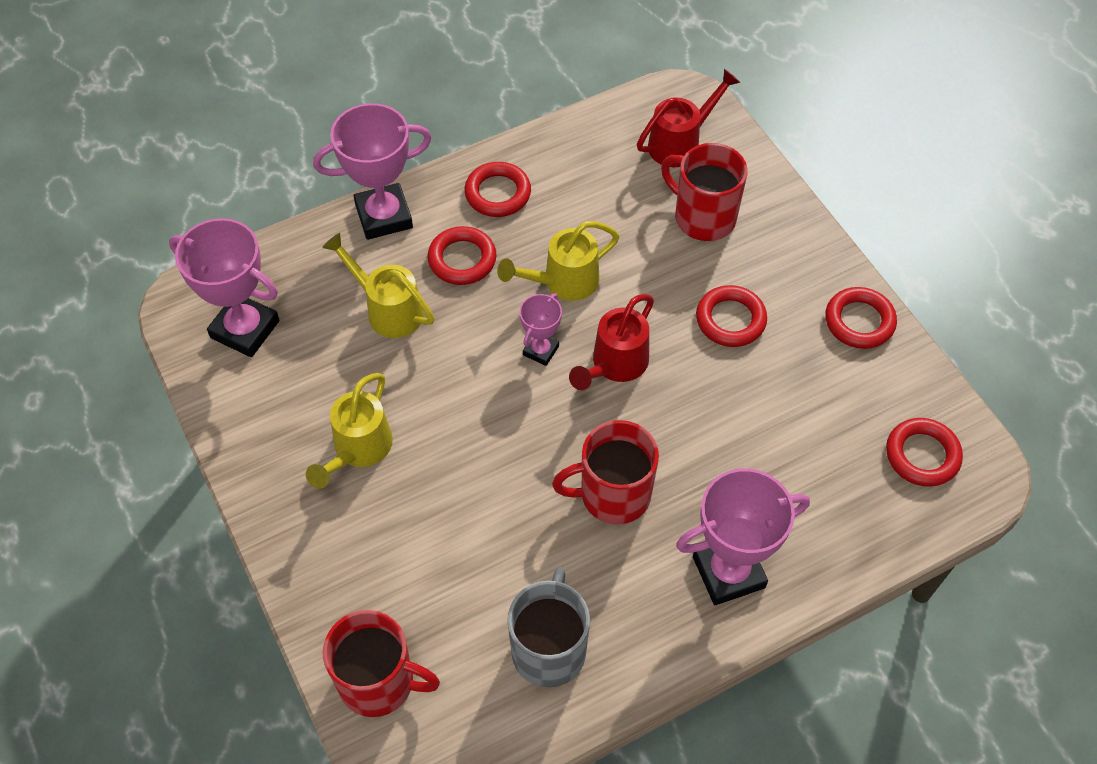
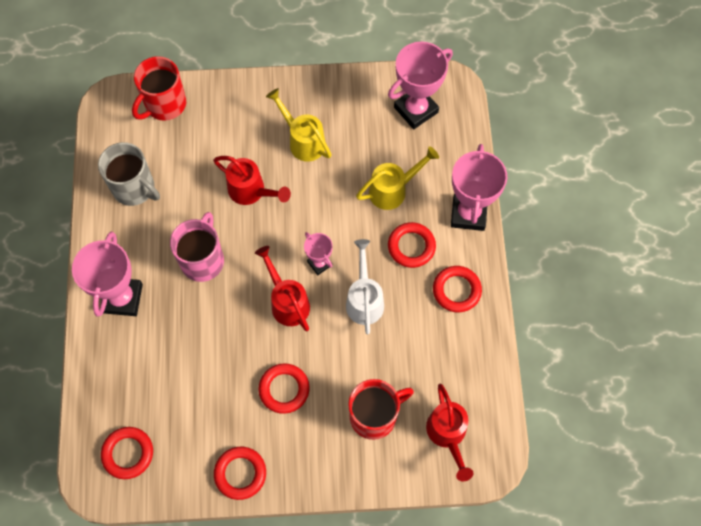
camera: 115 degrees right, 10 degrees up
yellow watering can [497,221,620,301] -> white watering can [346,239,384,334]
red mug [552,420,659,525] -> pink mug [170,212,224,282]
none -> red watering can [213,156,291,205]

